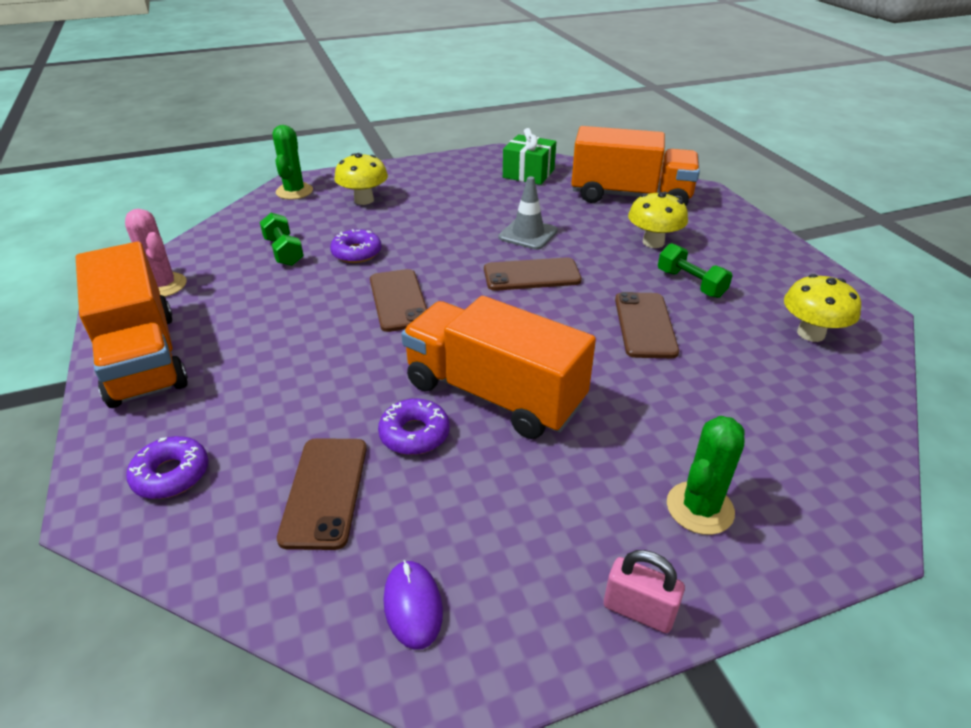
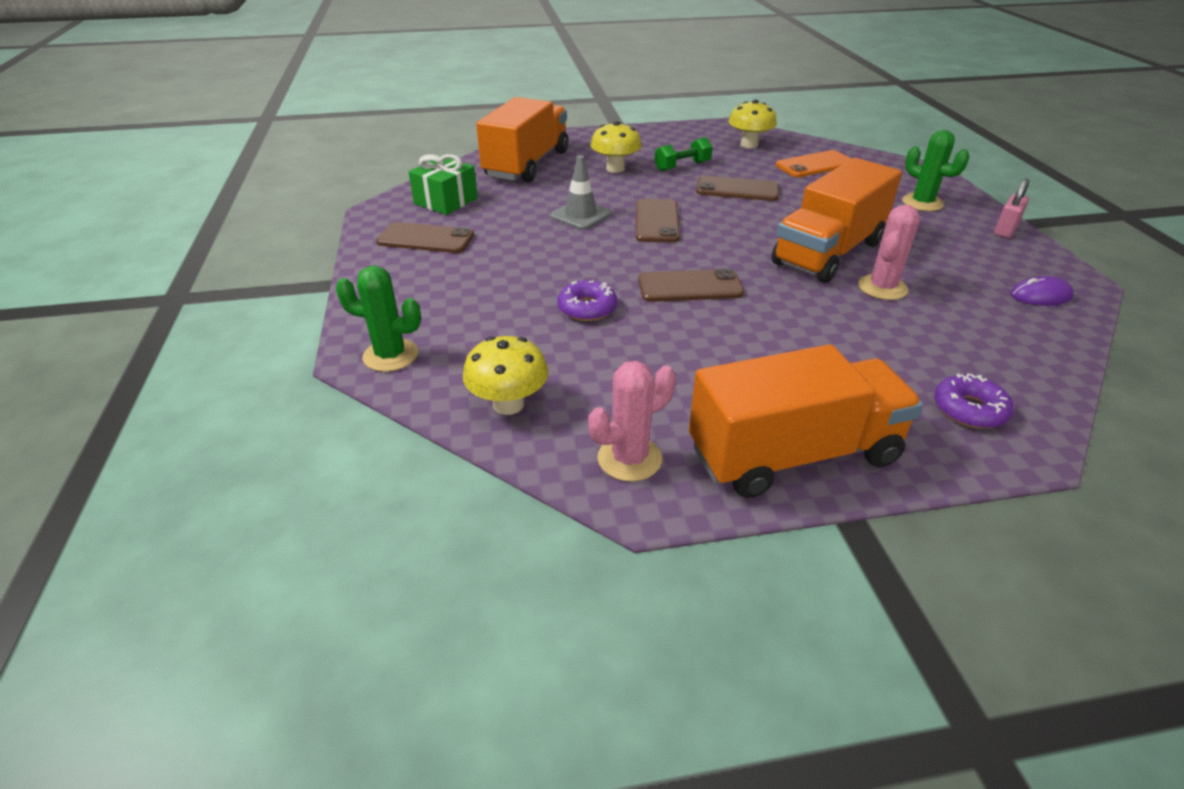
camera: 80 degrees left, 0 degrees up
green dumbbell [260,213,304,266] -> none
brown phone [277,438,367,550] -> brown phone moved to [376,222,474,253]
yellow mushroom [334,153,388,205] -> yellow mushroom moved to [463,336,548,415]
purple donut [378,399,450,455] -> pink cactus [858,205,920,300]
none -> orange phone [776,150,851,177]

